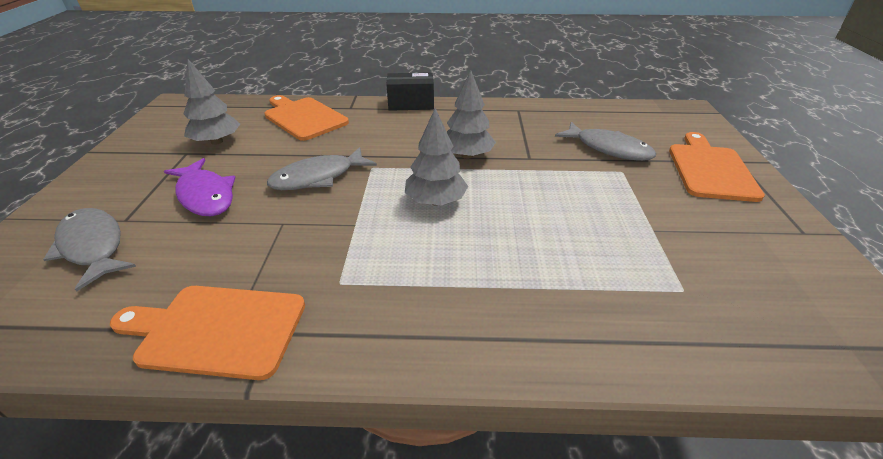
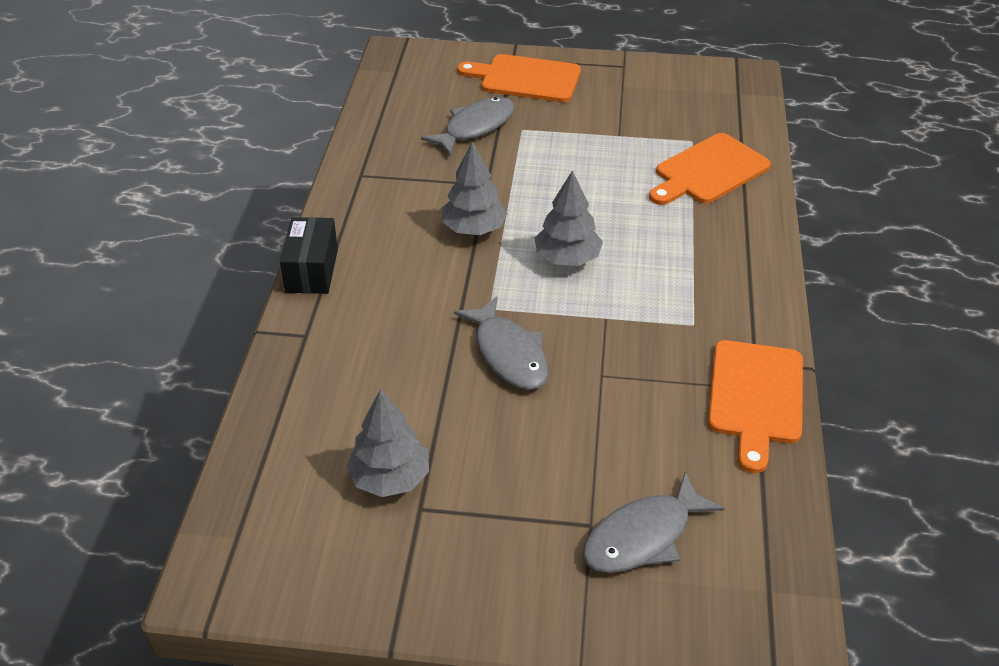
camera: 85 degrees left, 5 degrees up
purple fish [164,158,236,216] -> none
orange cutting board [264,95,349,141] -> orange cutting board moved to [649,133,771,205]

